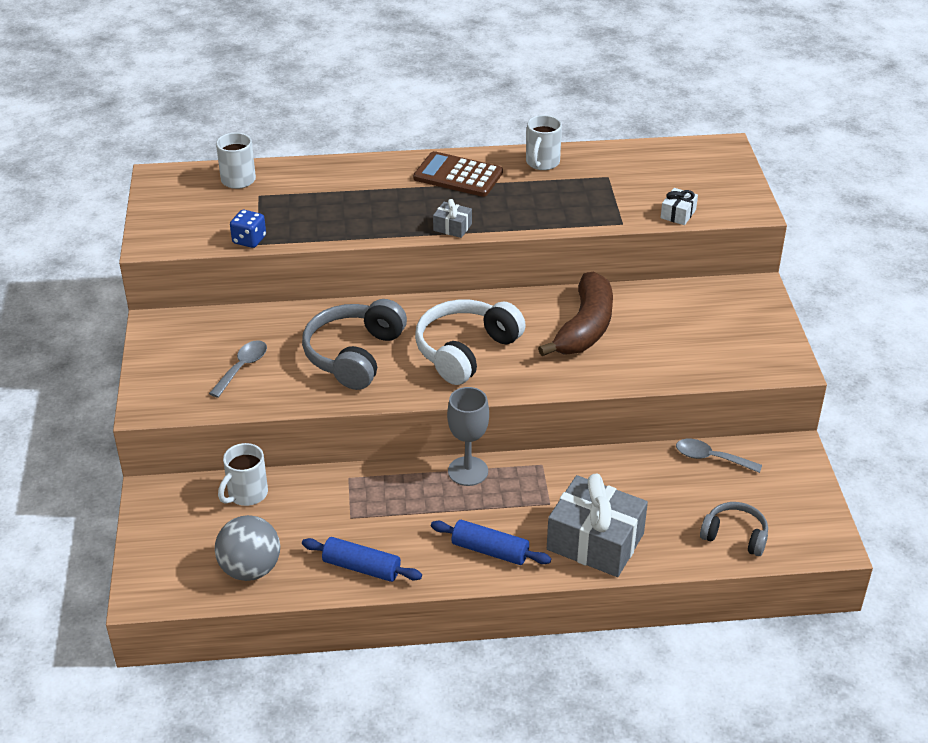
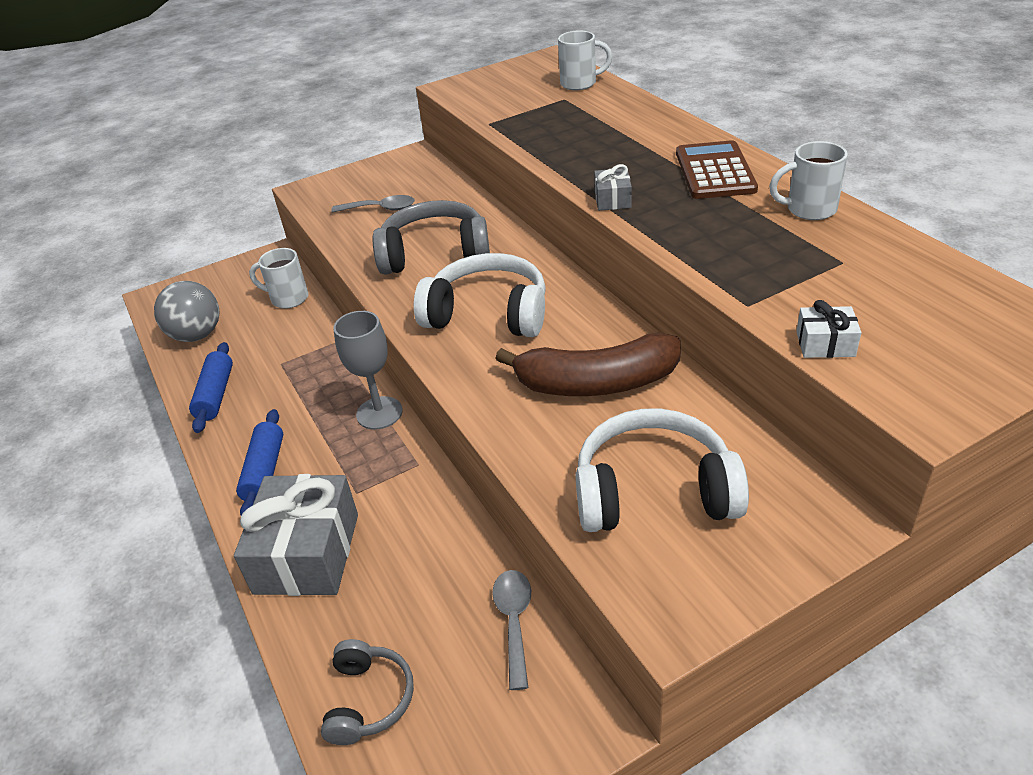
camera: 70 degrees right, 0 degrees up
blue dice [230,210,266,248] -> none
none -> white headphones [576,409,749,532]

